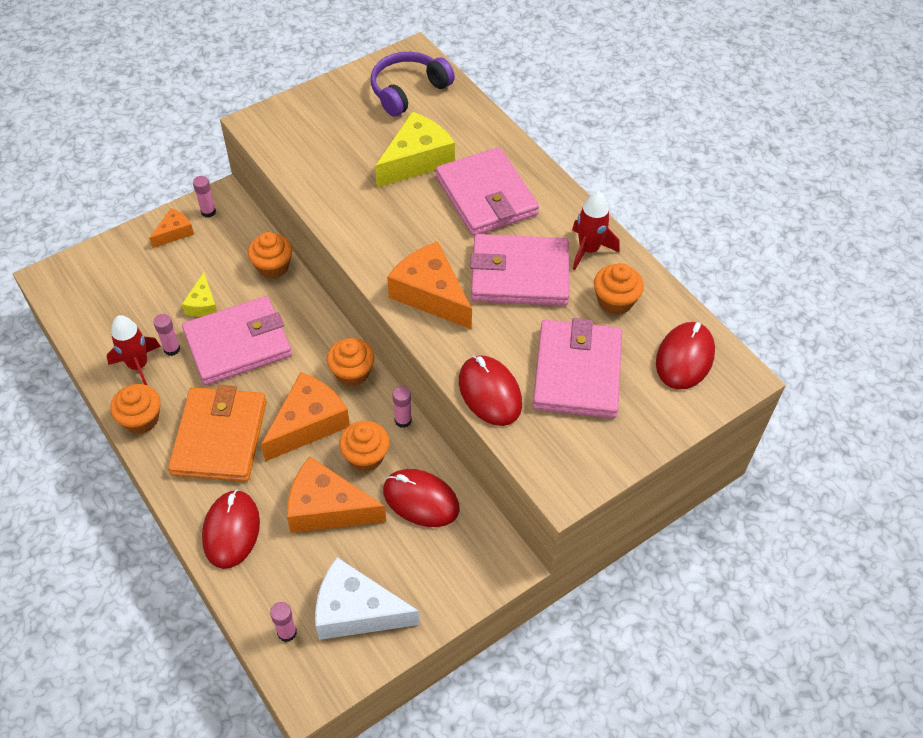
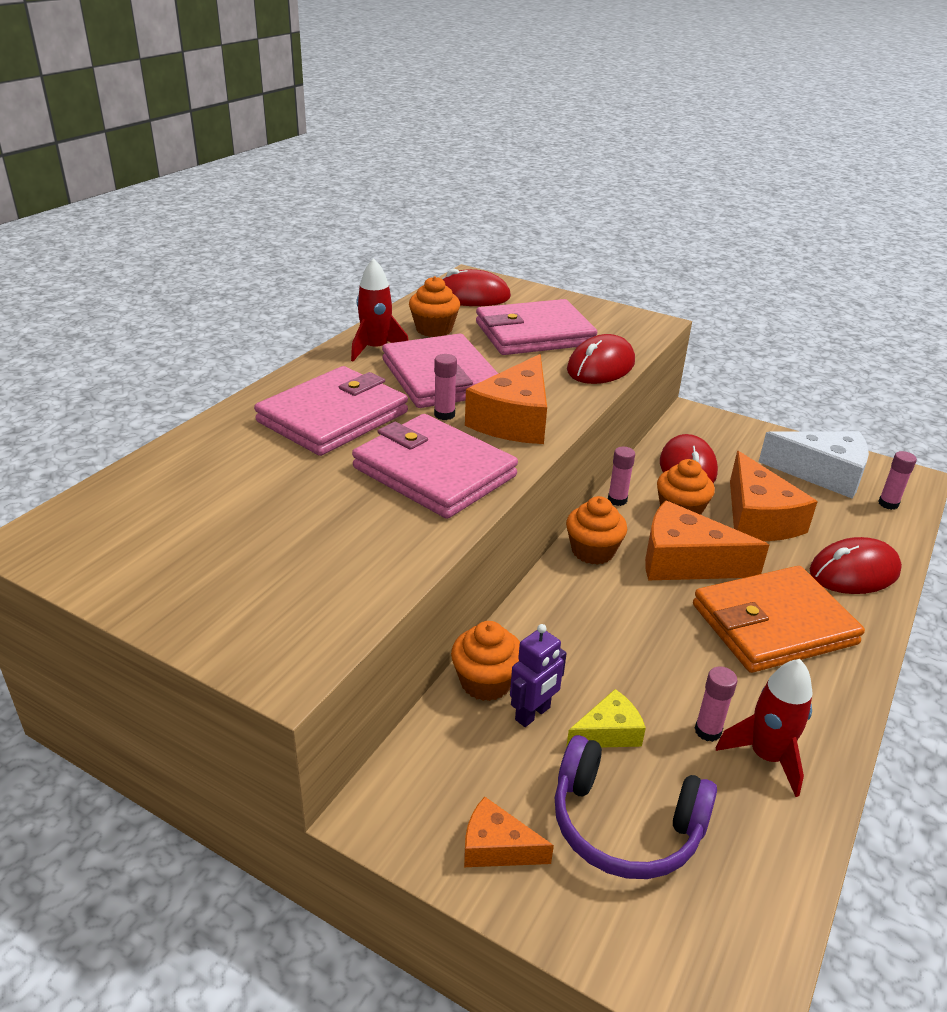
camera: 115 degrees left, 20 degrees down
orange cupcake [110,384,160,434] -> none
pink wallet [182,296,292,385] -> pink wallet moved to [352,414,518,519]
pink glue stick [193,176,216,218] -> pink glue stick moved to [434,354,457,420]
white cheese [315,557,420,640] -> white cheese turned 60 degrees counterclockwise [759,431,869,499]
purple headphones [371,52,455,117] -> purple headphones moved to [555,735,717,879]
yellow cheese [375,112,455,187] -> none
none -> purple robot [510,624,567,727]

